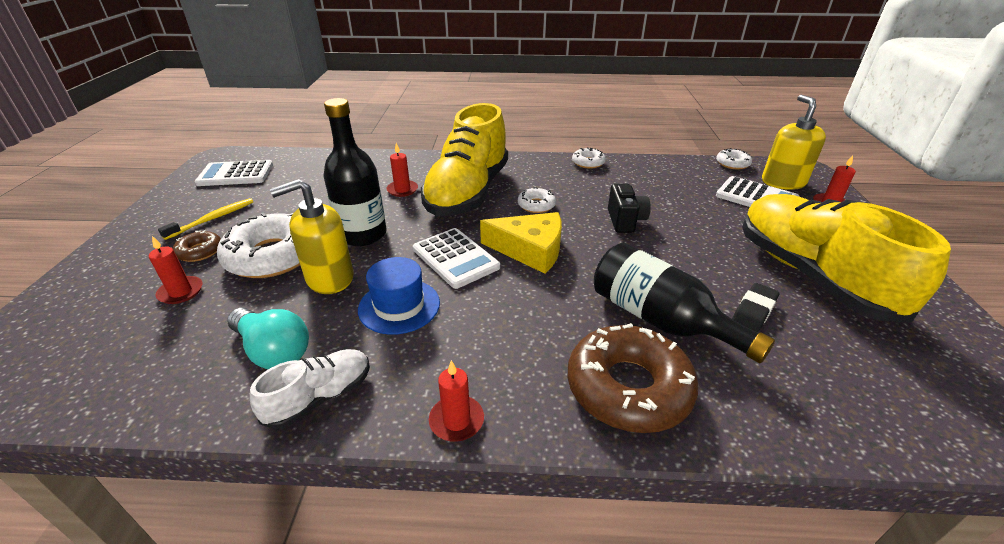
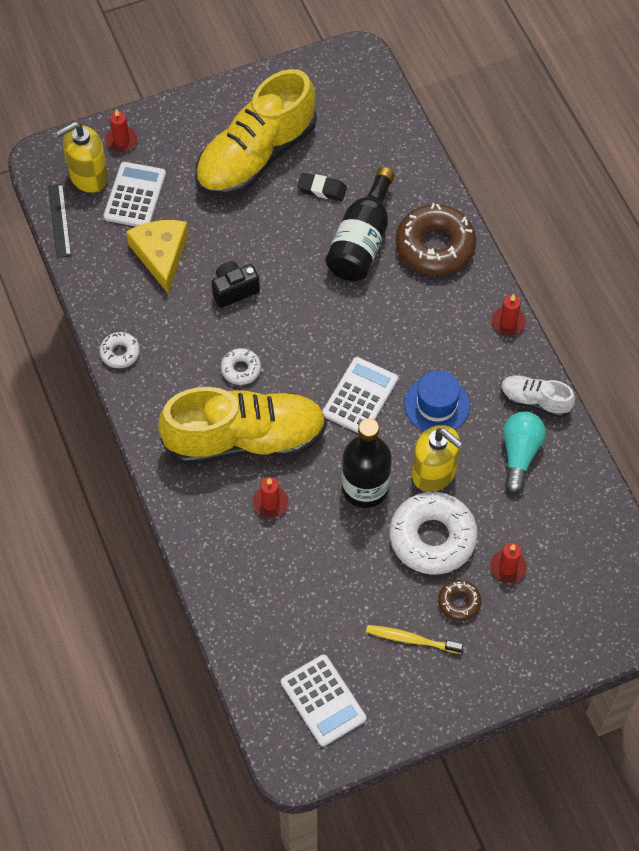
camera: 115 degrees left, 25 degrees up
yellow cheese [480,212,562,274] -> yellow cheese moved to [126,220,189,293]
white donut [716,148,752,170] -> black ruler [48,184,71,258]

